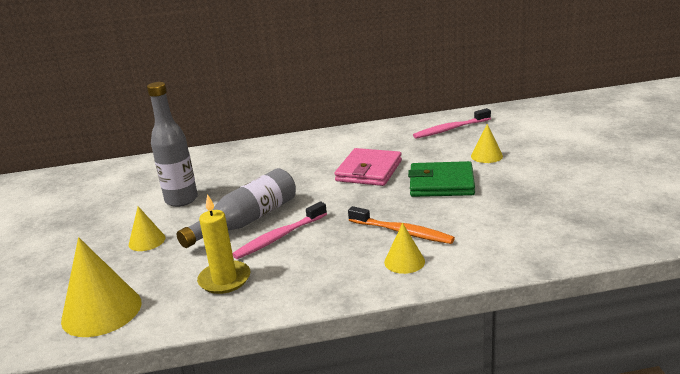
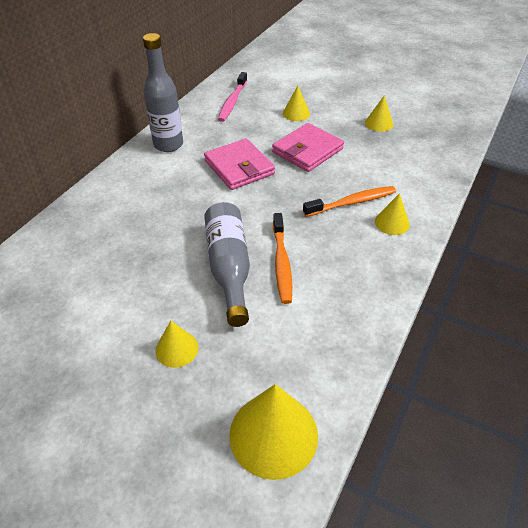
camera: 55 degrees left, 20 degrees up
grey bottle [147,82,198,207] -> grey bottle moved to [143,33,183,152]
yellow candle [197,194,250,294] -> none
pink toothbrush [232,202,327,259] -> orange toothbrush [273,213,292,304]
green wallet [408,161,475,197] -> pink wallet [272,123,344,172]
none -> yellow cone [365,95,393,132]

